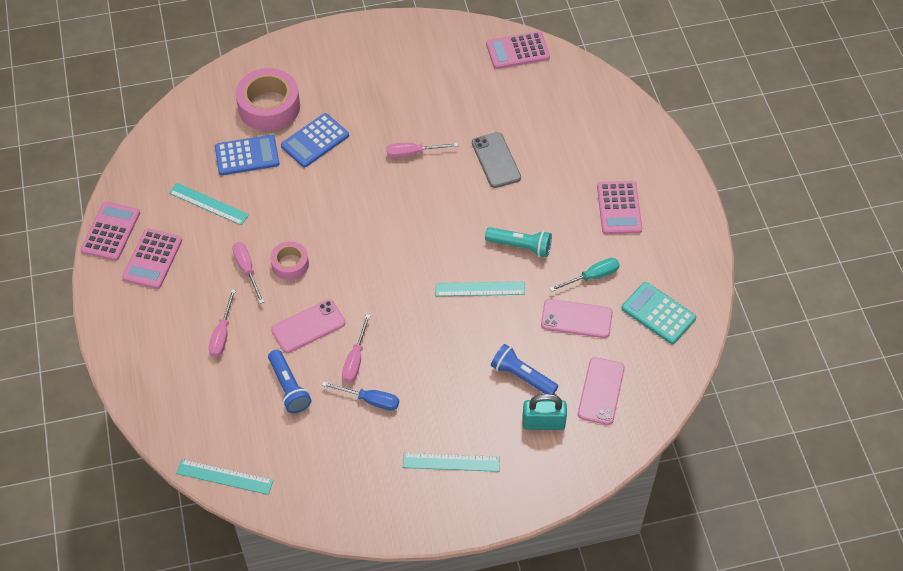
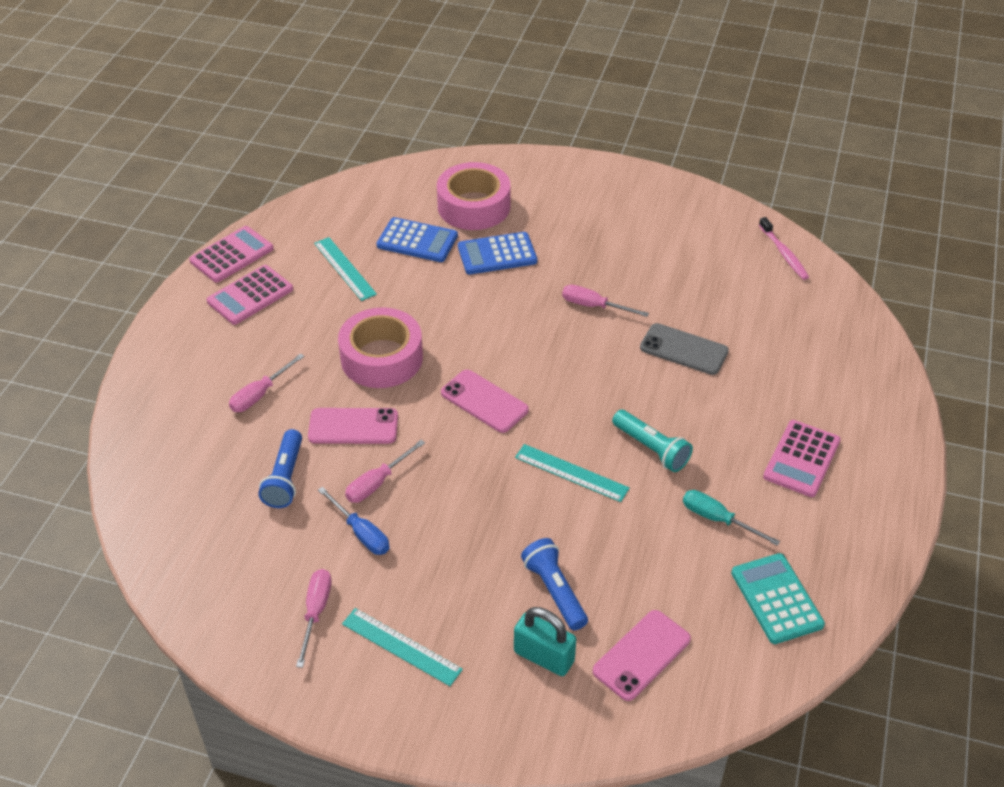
camera: 30 degrees right, 10 degrees down
turquoise ruler [176,459,273,495] -> none
pink screwdriver [232,242,264,304] -> pink screwdriver moved to [296,569,332,668]
pink tape [270,241,309,280] -> pink tape [338,307,423,388], size x1.79
grey phone [472,132,521,188] -> grey phone turned 75 degrees counterclockwise [640,323,729,375]
pink calculator [486,31,550,69] -> pink toothbrush [759,217,809,280]
pink phone [541,299,613,338] -> pink phone moved to [441,370,529,433]
turquoise screwdriver [550,258,620,292] -> turquoise screwdriver turned 150 degrees counterclockwise [683,490,780,546]

